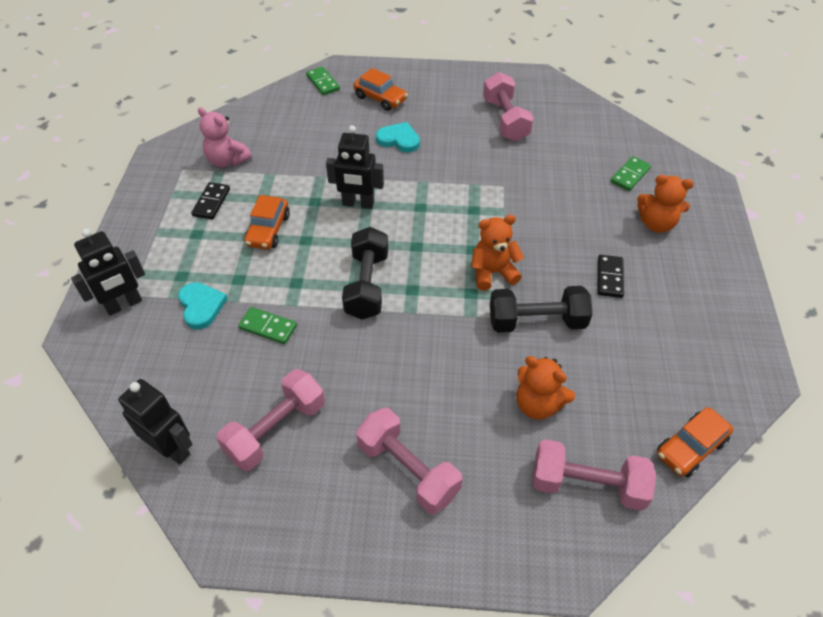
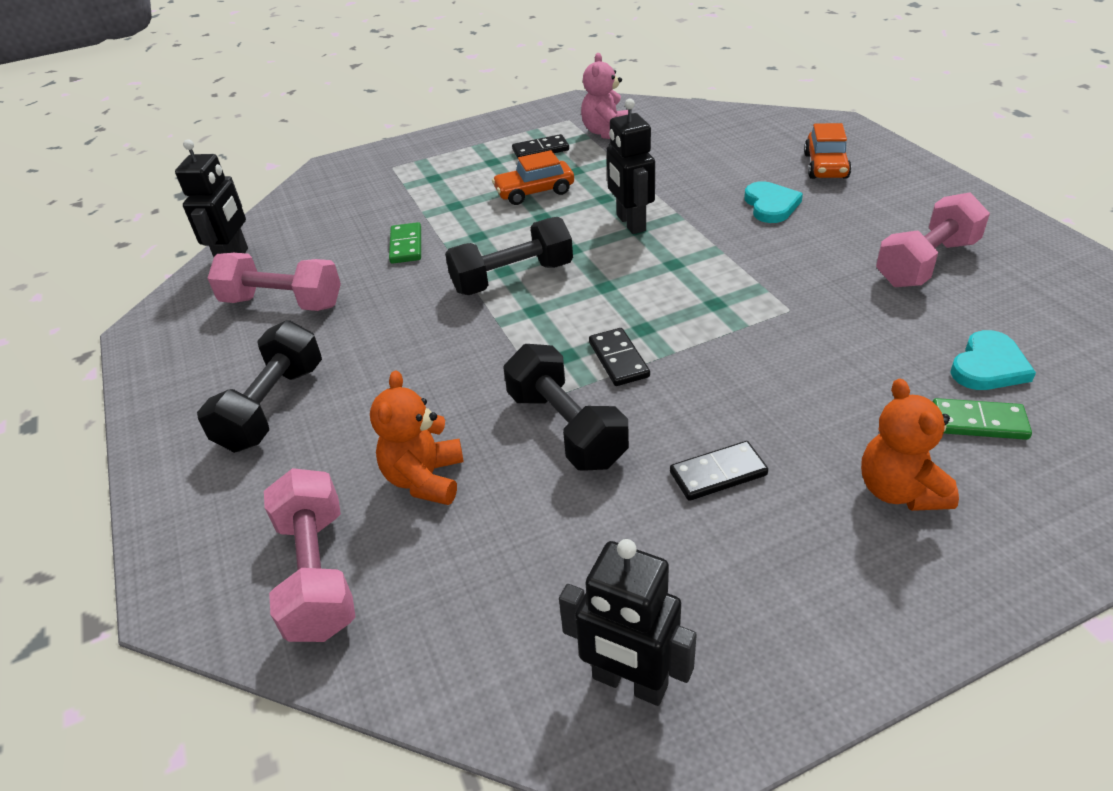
camera: 65 degrees right, 10 degrees down
black robot [71,229,145,316] -> black robot moved to [559,539,697,706]
turquoise heart [178,282,228,330] -> turquoise heart moved to [950,330,1036,390]
green domino [306,67,340,95] -> none
pink dumbbell [356,408,462,514] -> black dumbbell [197,320,322,453]
orange teddy bear [471,215,524,290] -> black domino [589,328,650,386]
orange car [657,407,733,477] -> none

